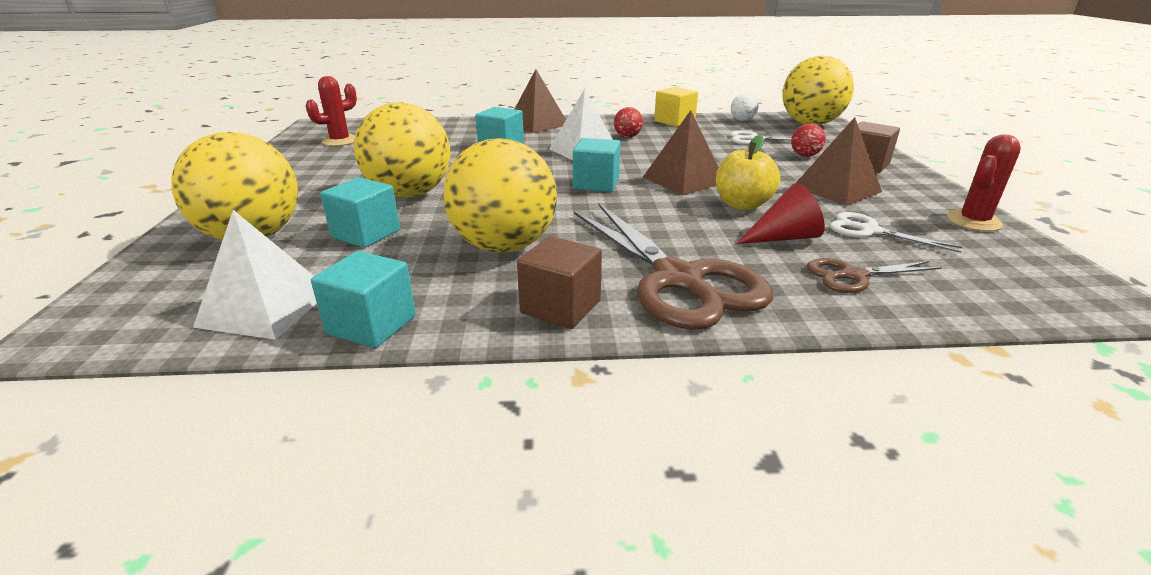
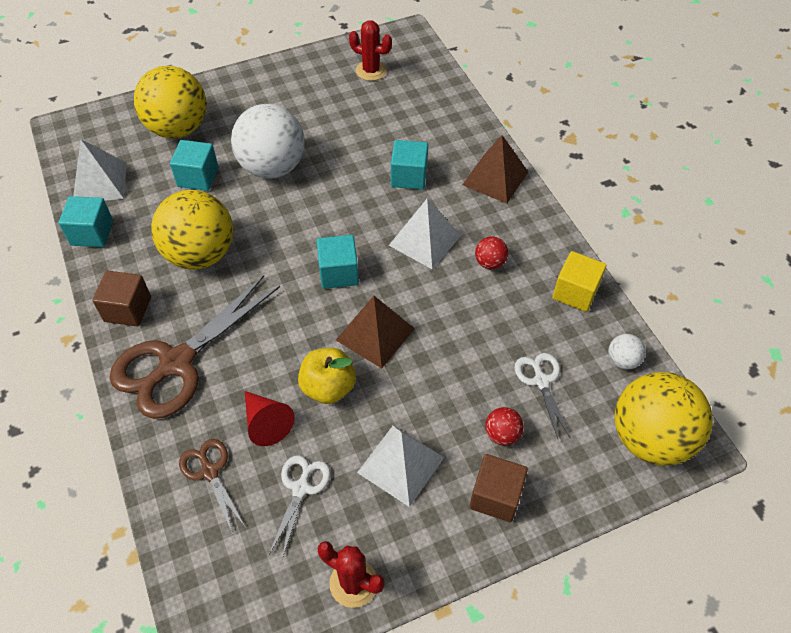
camera: 70 degrees right, 25 degrees up
yellow ball [354,102,451,197] -> white ball [231,104,305,179]
brown pyramid [796,117,882,206] -> white pyramid [357,426,444,507]

